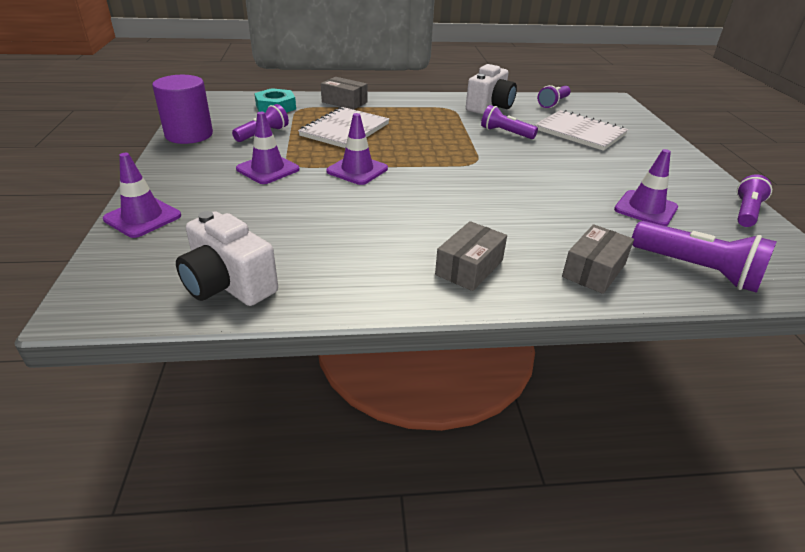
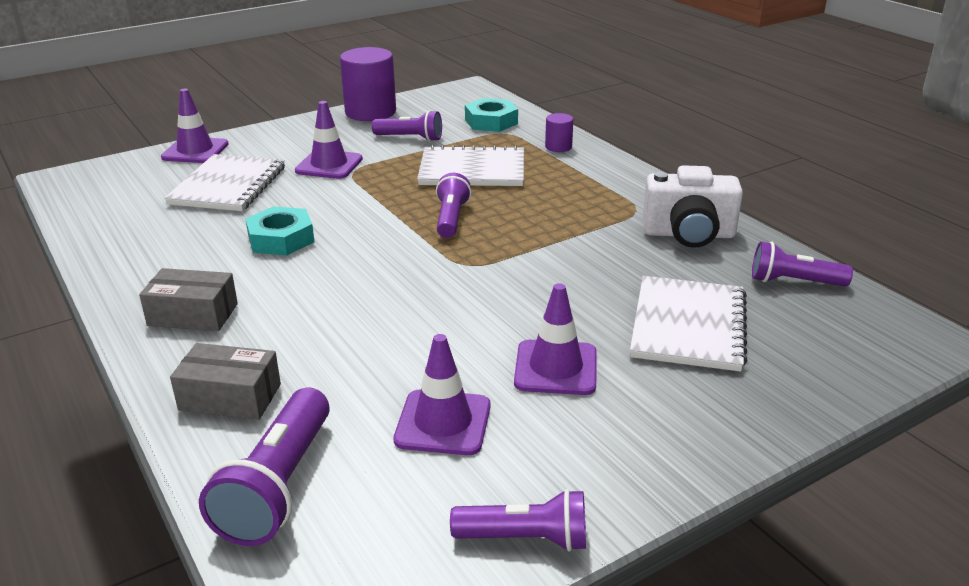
camera: 65 degrees right, 5 degrees down
white camera [176,211,278,306] -> none
grey box [321,77,367,110] -> purple cylinder [545,113,573,152]
purple traffic cone [326,113,388,185] -> purple traffic cone moved to [514,283,597,395]
purple flashlight [481,105,538,139] -> purple flashlight moved to [436,173,471,238]
none -> white notebook [165,154,285,211]
none -> turquoise nut [245,206,314,256]

